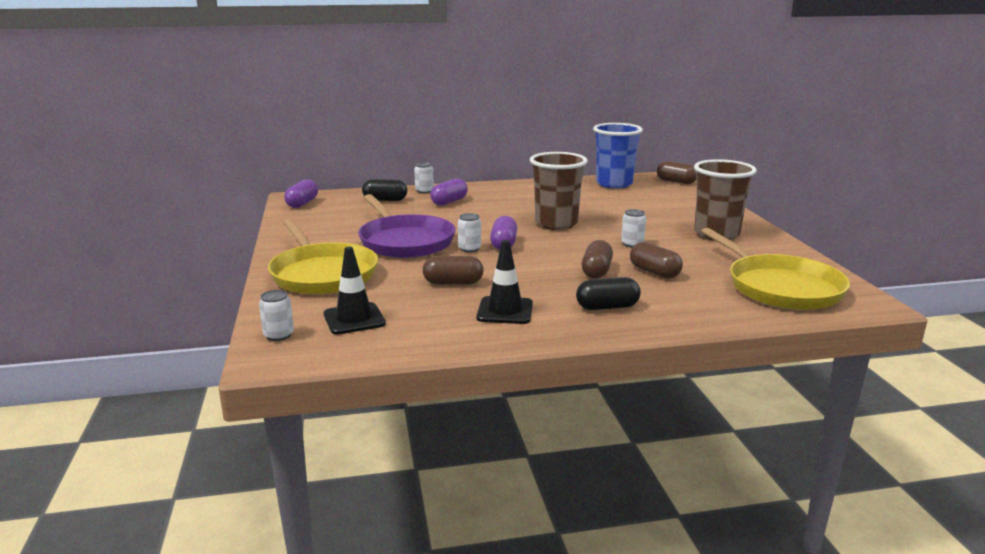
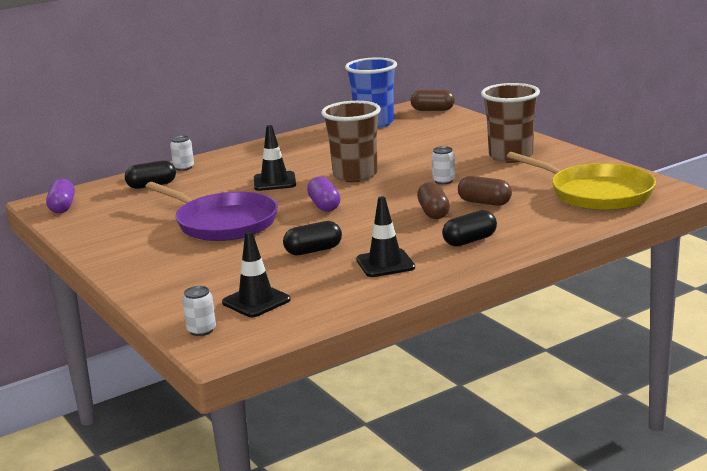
camera: 20 degrees left, 0 degrees up
yellow pan [268,219,378,295] -> none
brown capsule [423,256,484,284] -> black capsule [283,221,342,255]
purple capsule [430,179,468,206] -> none
white can [458,213,481,252] -> none
none -> black traffic cone [254,125,296,191]

